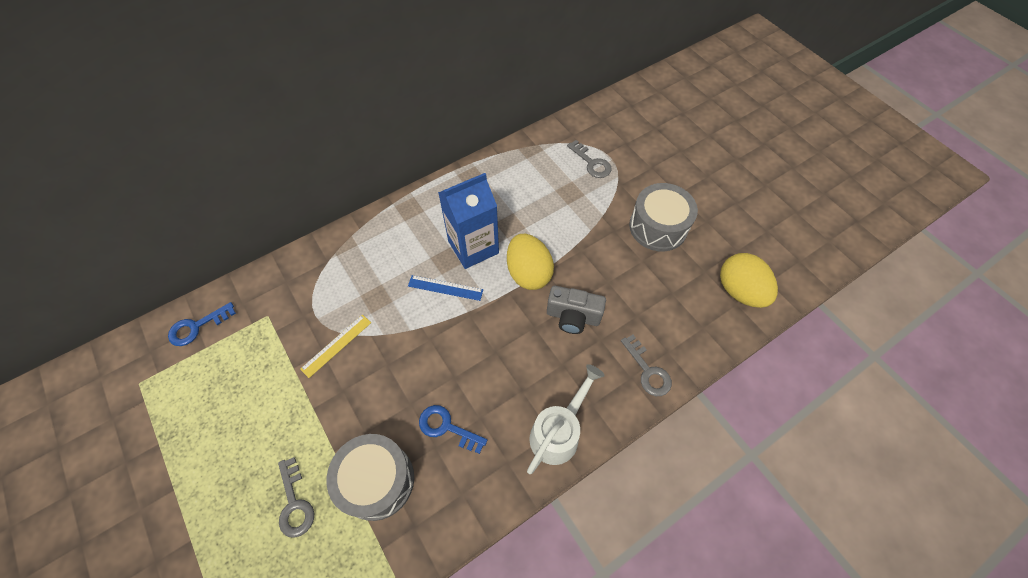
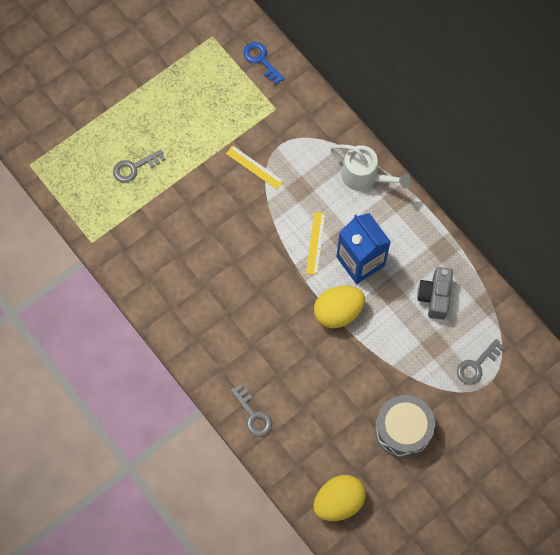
camera: 85 degrees right, 10 degrees up
grey drum [327,434,414,521] -> none
blue ruler [408,275,483,301] -> yellow ruler [306,212,325,275]
blue key [419,405,487,454] -> none
white watering can [527,364,605,474] -> white watering can moved to [330,144,411,191]
grey camera [547,285,606,334] -> grey camera moved to [417,267,453,320]
grey key [621,335,672,396] -> grey key turned 90 degrees counterclockwise [231,384,272,437]

